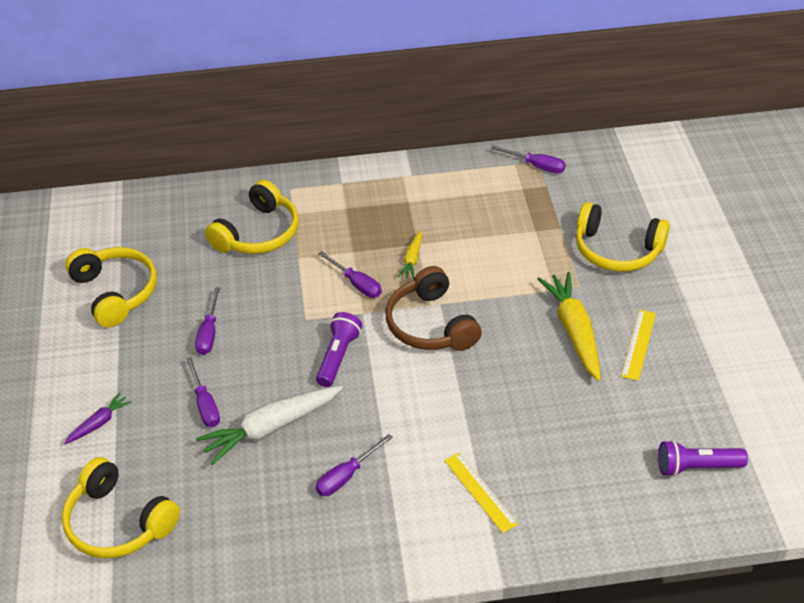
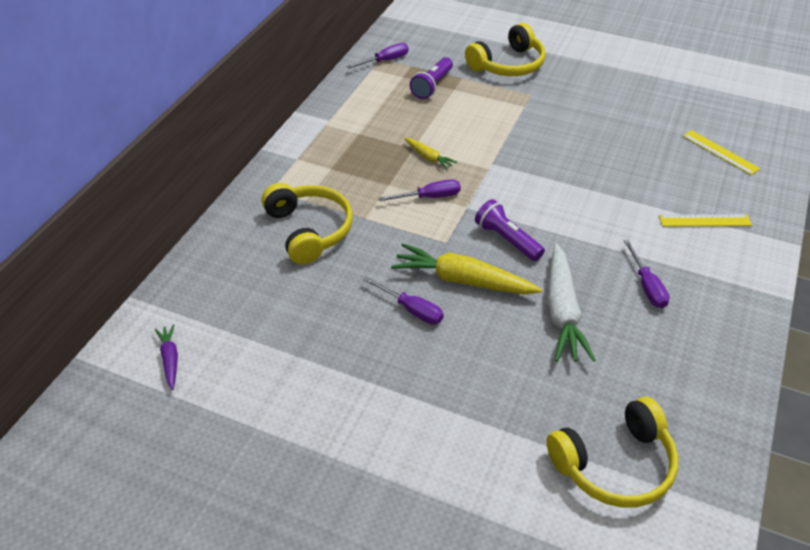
camera: 60 degrees left, 0 degrees up
purple carrot [64,393,132,444] -> purple carrot moved to [155,324,178,390]
yellow headphones [65,247,157,327] -> none
purple screwdriver [186,357,220,427] -> none
brown headphones [386,266,482,351] -> none
yellow carrot [537,272,601,381] -> yellow carrot moved to [391,243,542,294]
yellow ruler [621,310,656,381] -> yellow ruler moved to [683,130,760,175]
purple flashlight [658,440,748,477] -> purple flashlight moved to [410,57,453,99]

